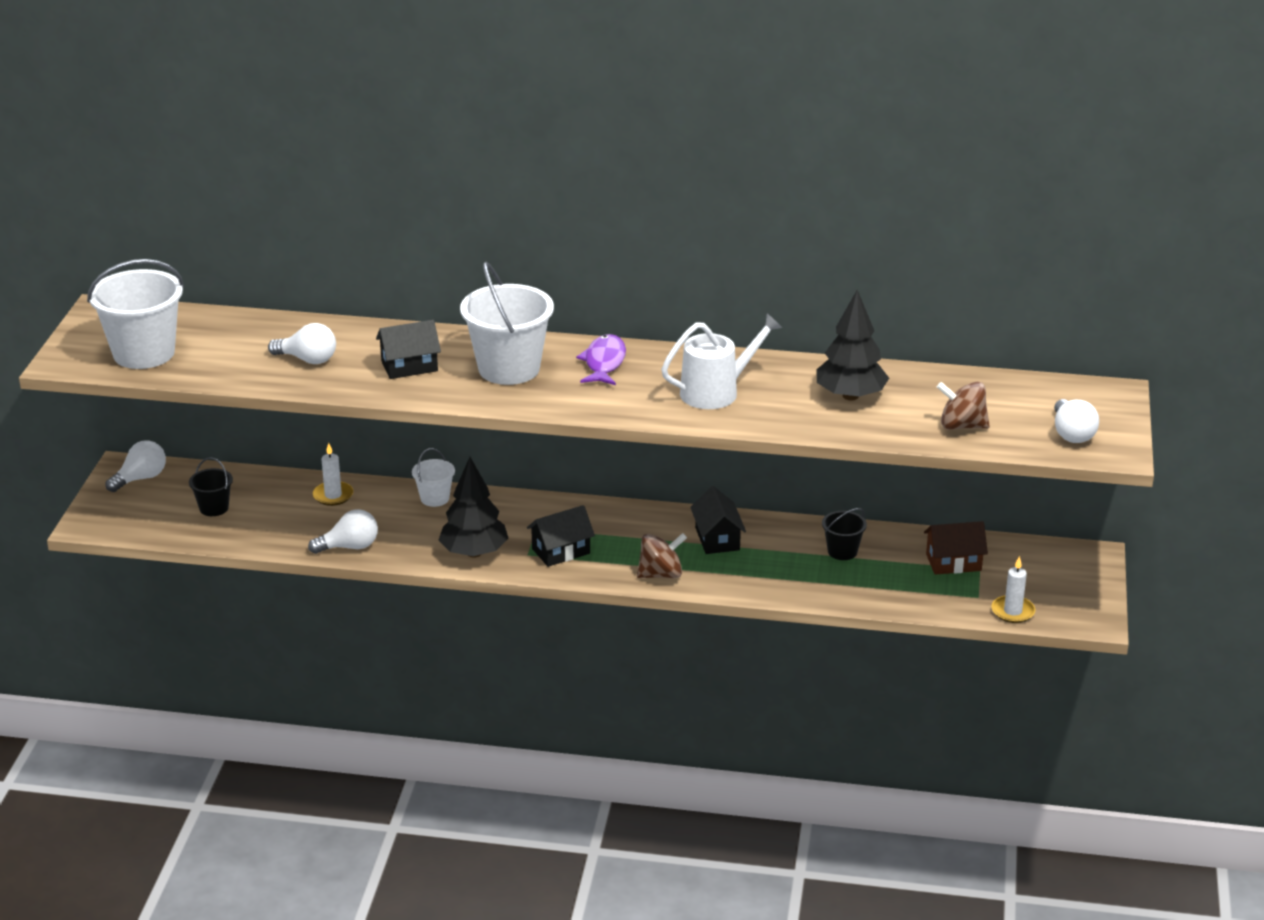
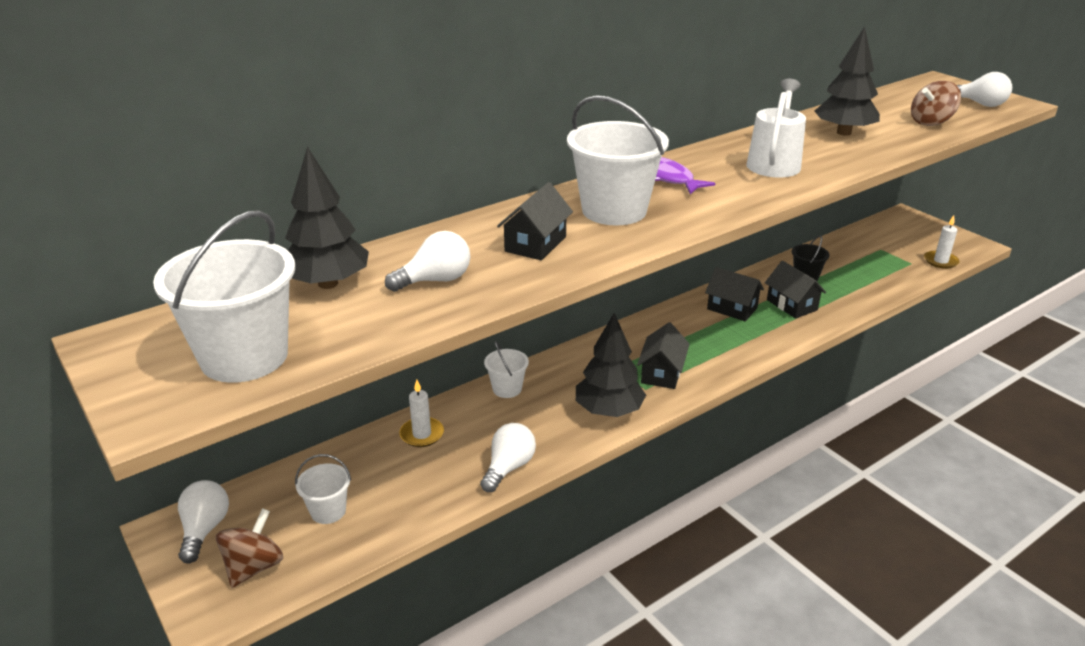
camera: 45 degrees left, 0 degrees up
black bucket [189,457,233,516] -> white bucket [295,454,351,524]
brown spinning top [637,533,687,578] -> brown spinning top moved to [216,508,283,588]
brown house [924,521,988,575] -> none
none -> black tree [285,147,369,289]
none -> black house [765,261,826,319]

